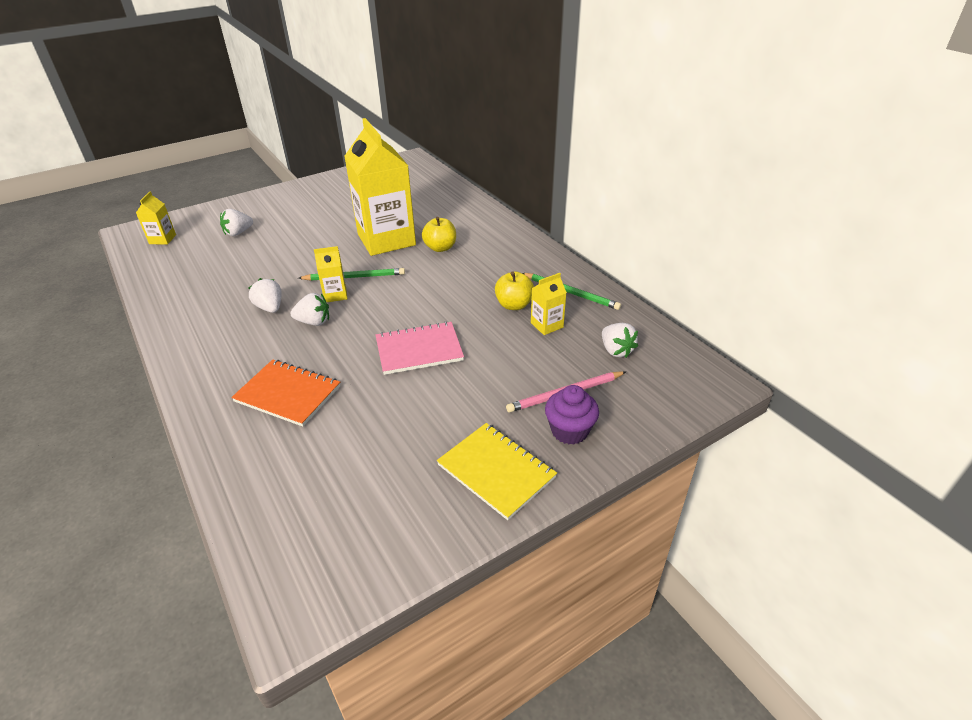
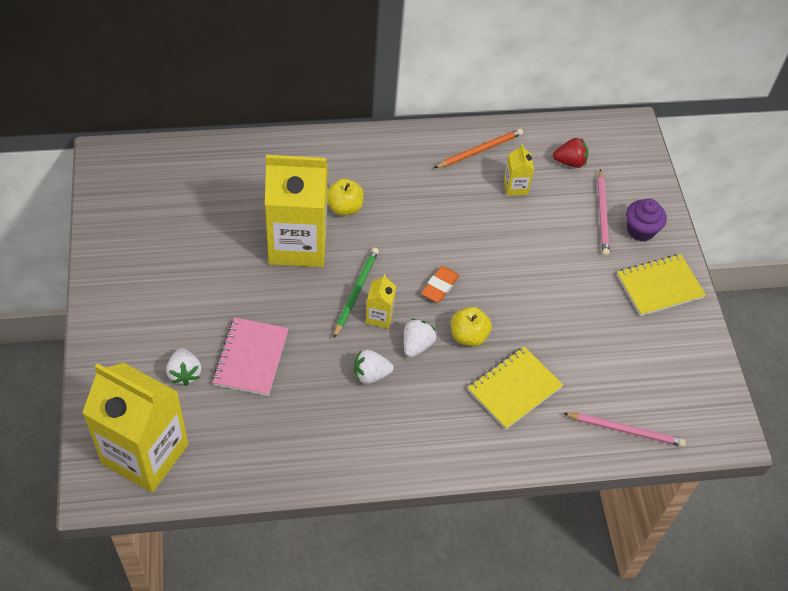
camera: 70 degrees left, 15 degrees up
yellow carton [136,191,176,245] -> yellow carton [82,363,188,493], size x2.38
orange notebook [231,359,340,427] -> yellow notebook [468,346,563,429]
pink notebook [376,321,464,375] -> pink notebook moved to [212,317,289,396]
yellow apple [495,271,534,310] -> yellow apple moved to [451,307,492,347]
green pencil [522,273,621,310] -> orange pencil [434,129,523,168]
white strawberry [602,323,638,358] -> red strawberry [553,138,588,168]
none -> orange eraser [421,266,460,302]
none -> pink pencil [563,413,686,447]

